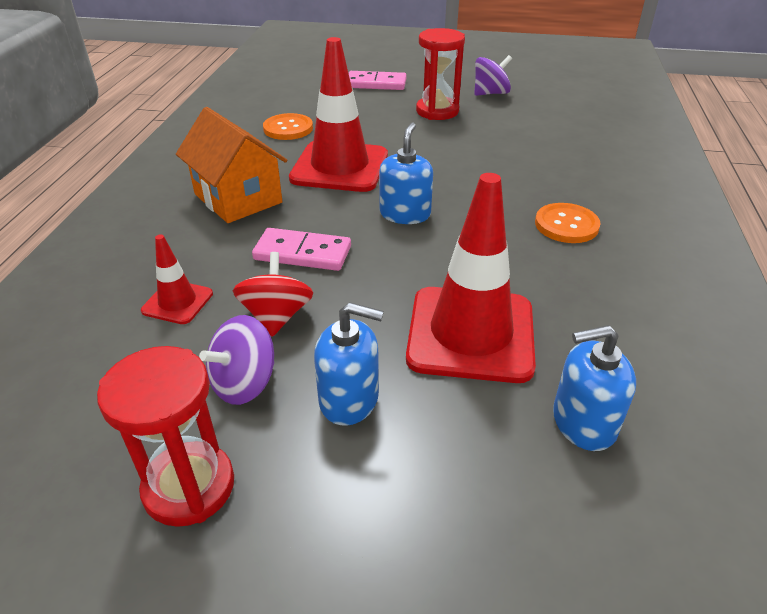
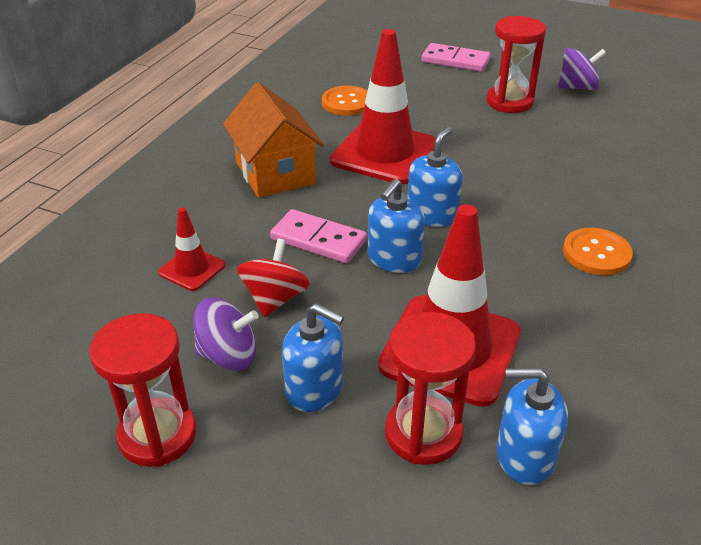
camera: 15 degrees right, 0 degrees up
purple spinning top [199,315,274,405] -> purple spinning top turned 150 degrees counterclockwise [193,298,259,371]
none -> blue soap dispenser [367,179,425,273]
none -> red hourglass [385,312,476,465]

